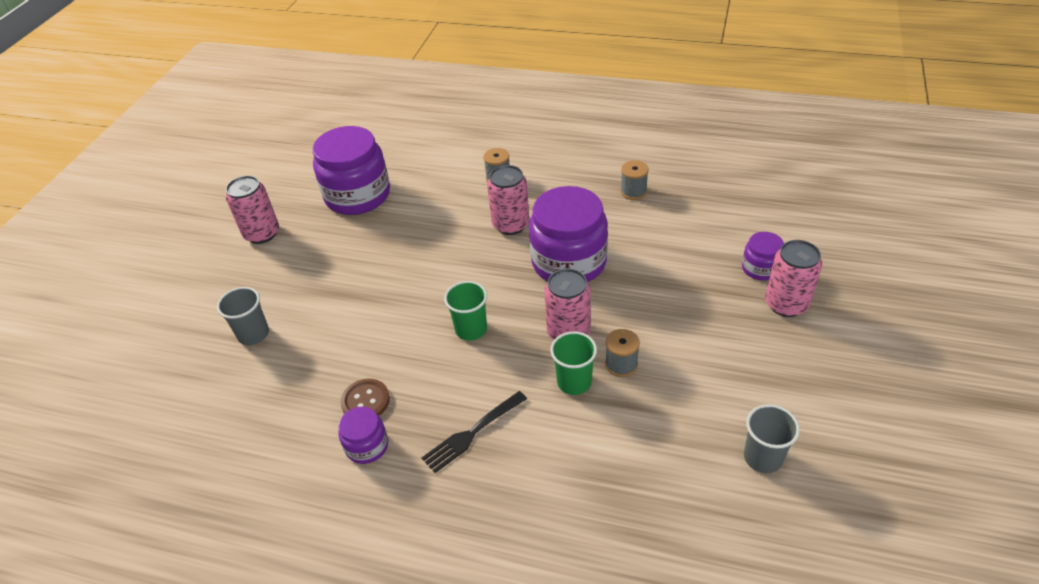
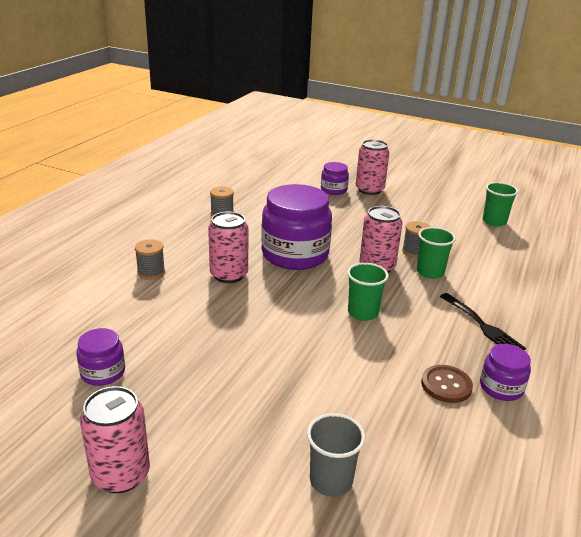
camera: 85 degrees left, 15 degrees down
purple jar [313,126,390,215] -> purple jar [76,328,125,386], size x0.48
grey cup [744,404,800,473] -> green cup [482,182,518,227]

